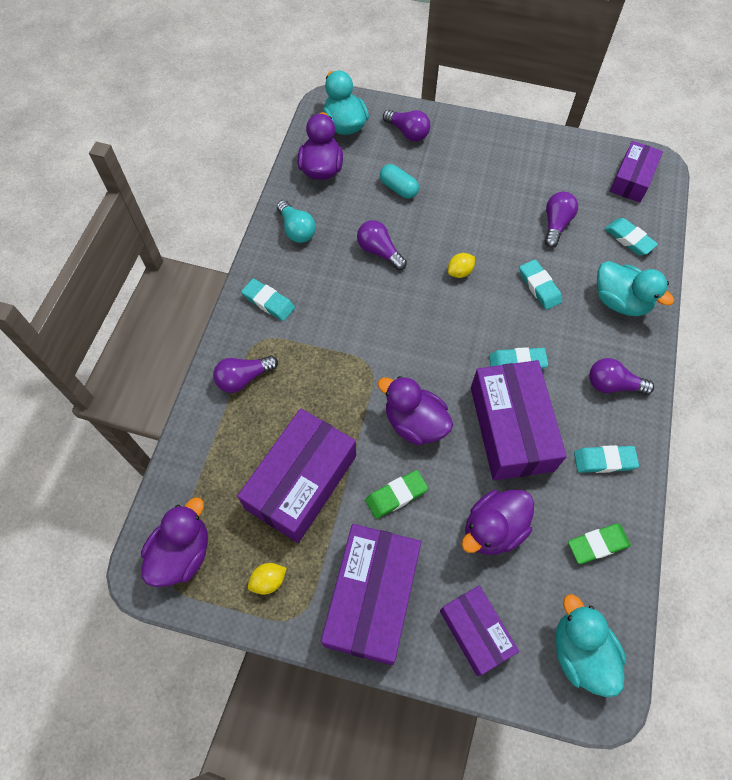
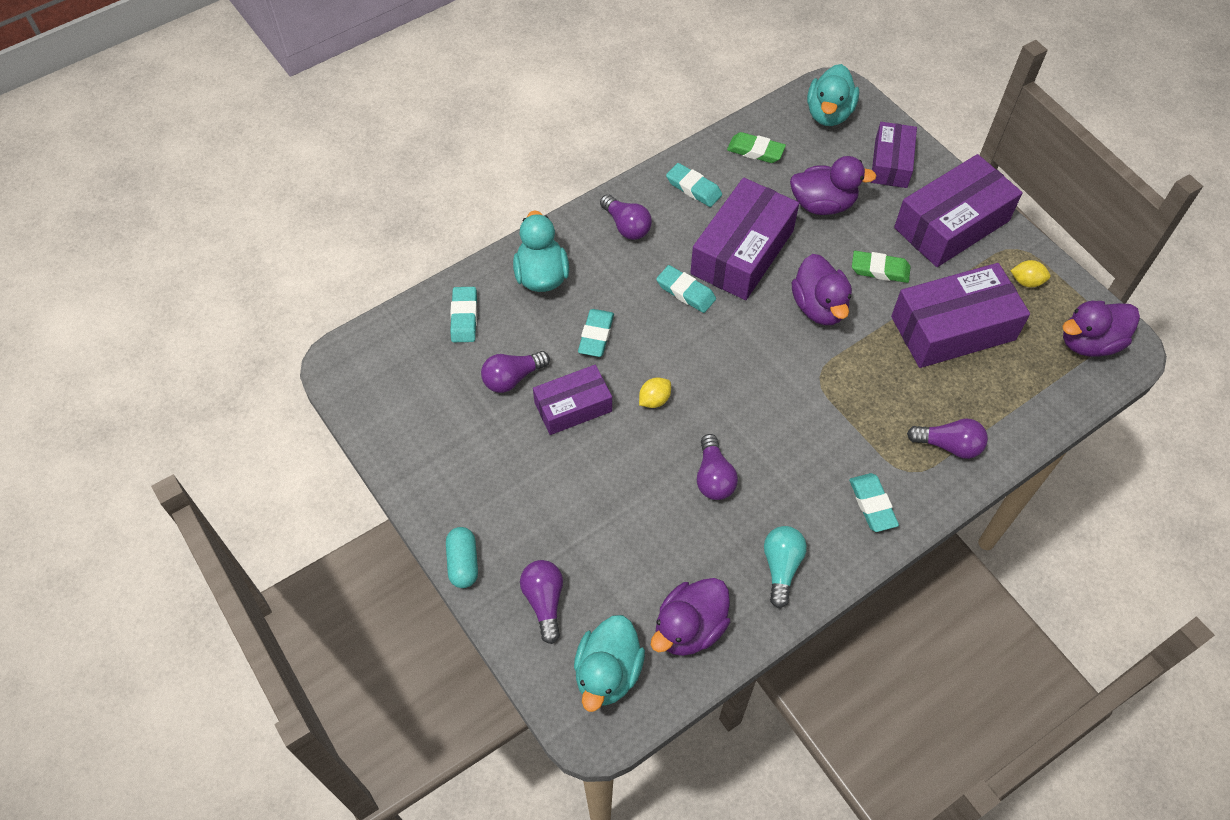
camera: 140 degrees left, 5 degrees down
turquoise capsule [380,164,419,199] -> turquoise capsule moved to [446,527,478,588]
yellow lemon [448,253,475,278] -> yellow lemon turned 45 degrees counterclockwise [639,377,671,408]
purple box [610,141,663,202] -> purple box moved to [533,365,612,435]

